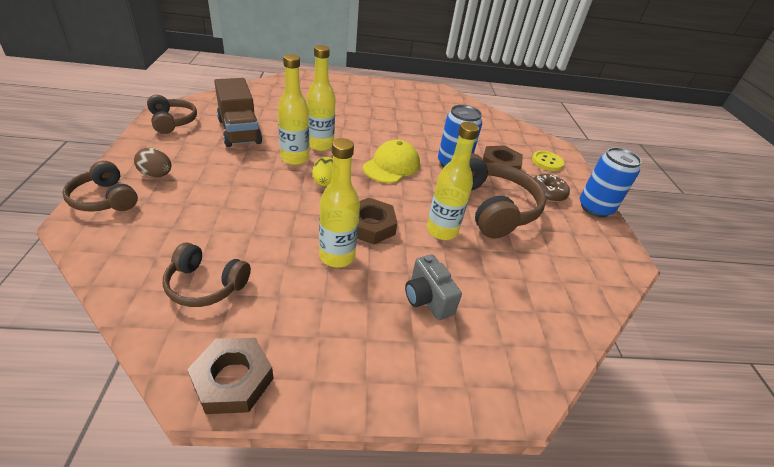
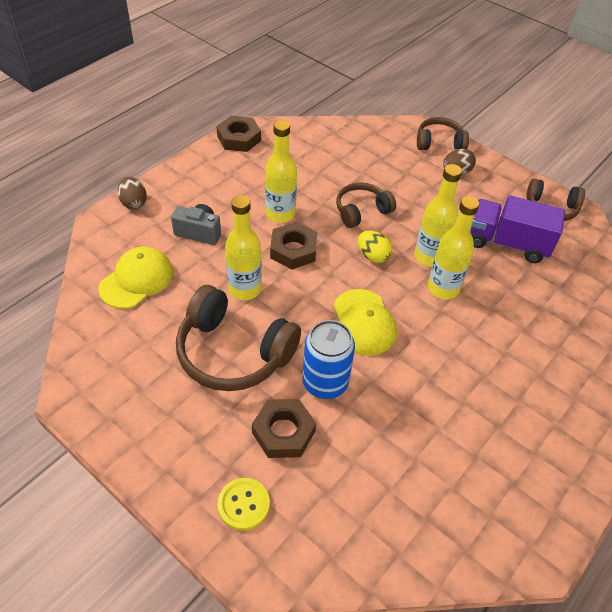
camera: 135 degrees right, 10 degrees up
brown headphones [163,242,251,307] -> brown headphones moved to [336,182,396,228]
brown truck [214,78,262,147] -> purple truck [470,195,565,263]
brown donut [534,174,570,202] -> none
blue can [580,147,642,217] -> none
none -> yellow cap [98,246,173,309]
none -> brown egg [118,177,147,209]

